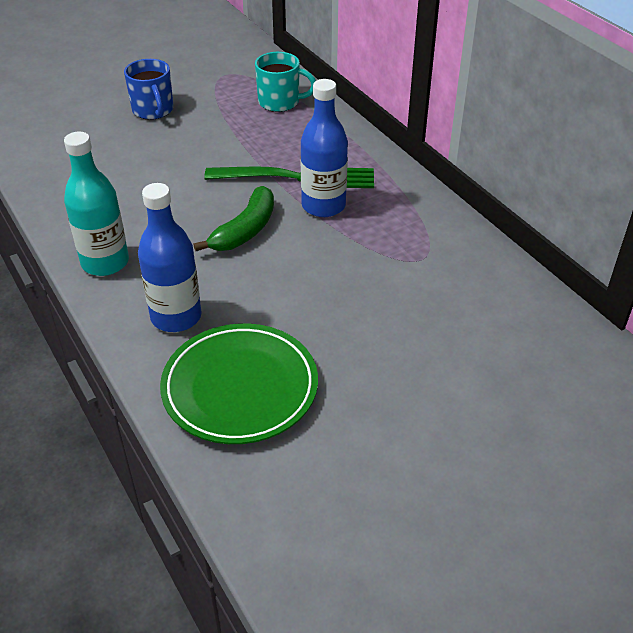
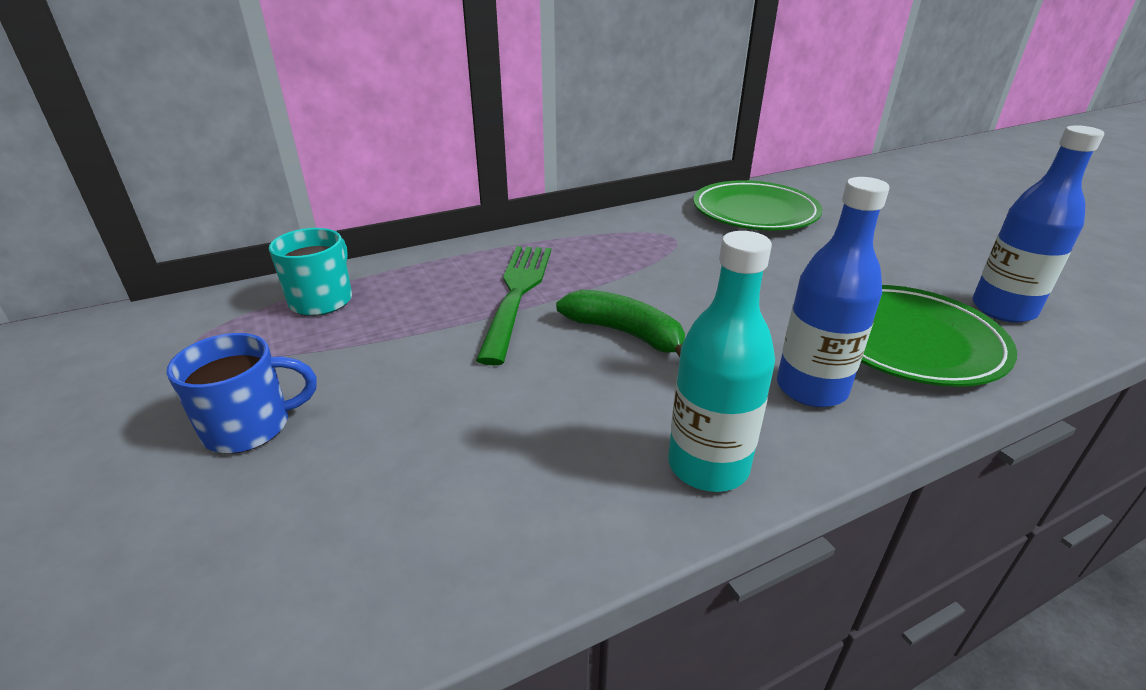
camera: 85 degrees left, 10 degrees down
blue bottle [301,79,348,217] -> blue bottle moved to [972,125,1104,323]
none -> green plate [693,180,822,231]

